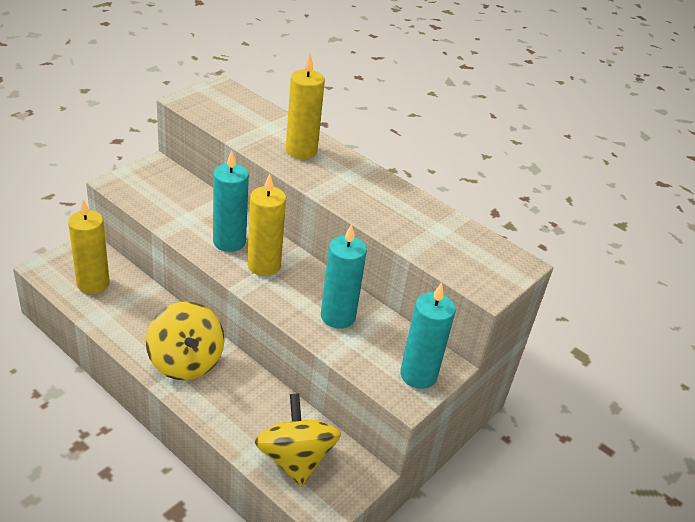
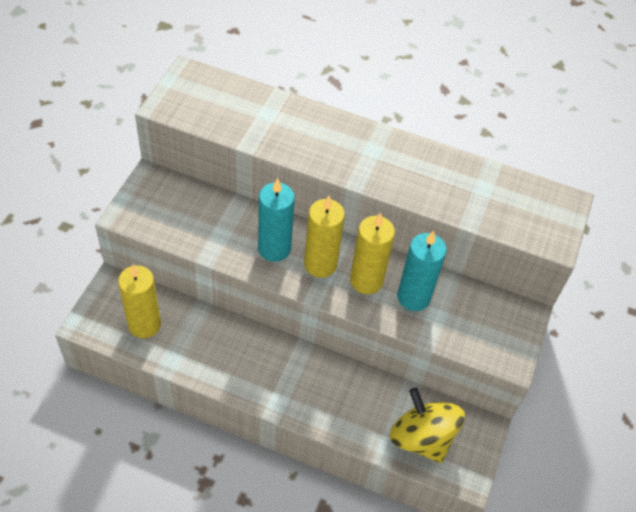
camera: 20 degrees left, 15 degrees up
yellow spinning top [146,301,224,380] -> none
yellow candle [286,54,325,159] -> yellow candle moved to [350,212,395,294]
turquoise candle [400,283,456,389] -> none

